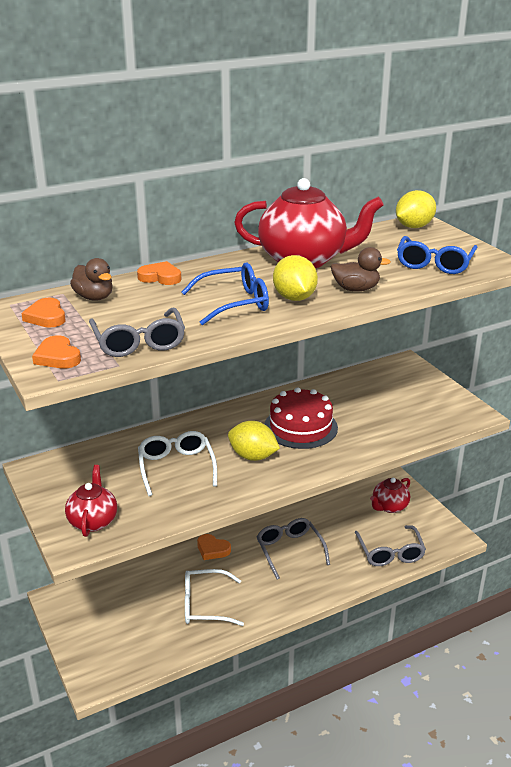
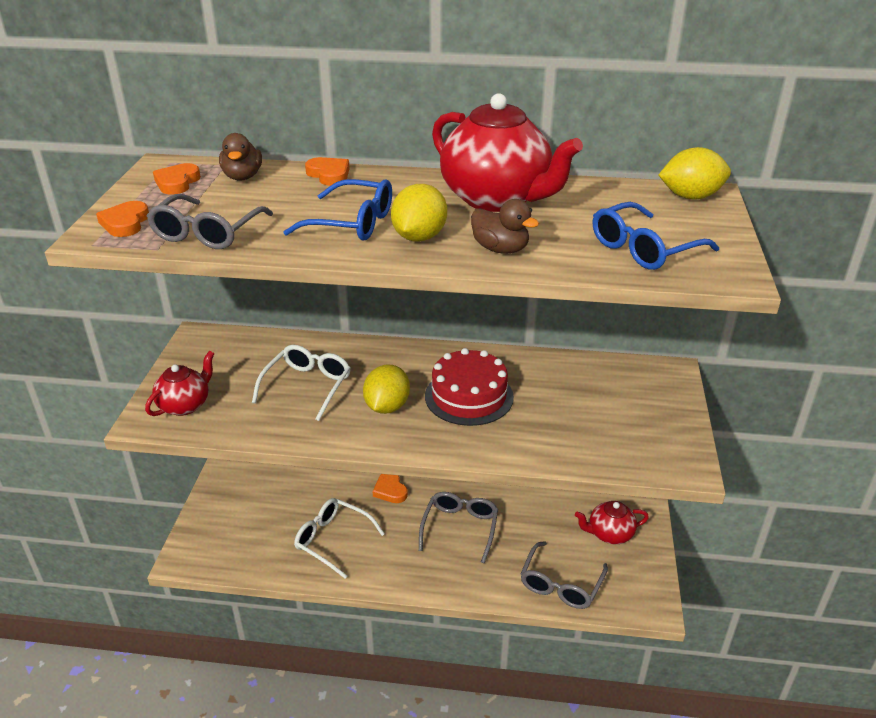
camera: 35 degrees right, 5 degrees up
yellow lemon [228,421,280,461] -> yellow lemon turned 45 degrees clockwise [363,364,410,414]

